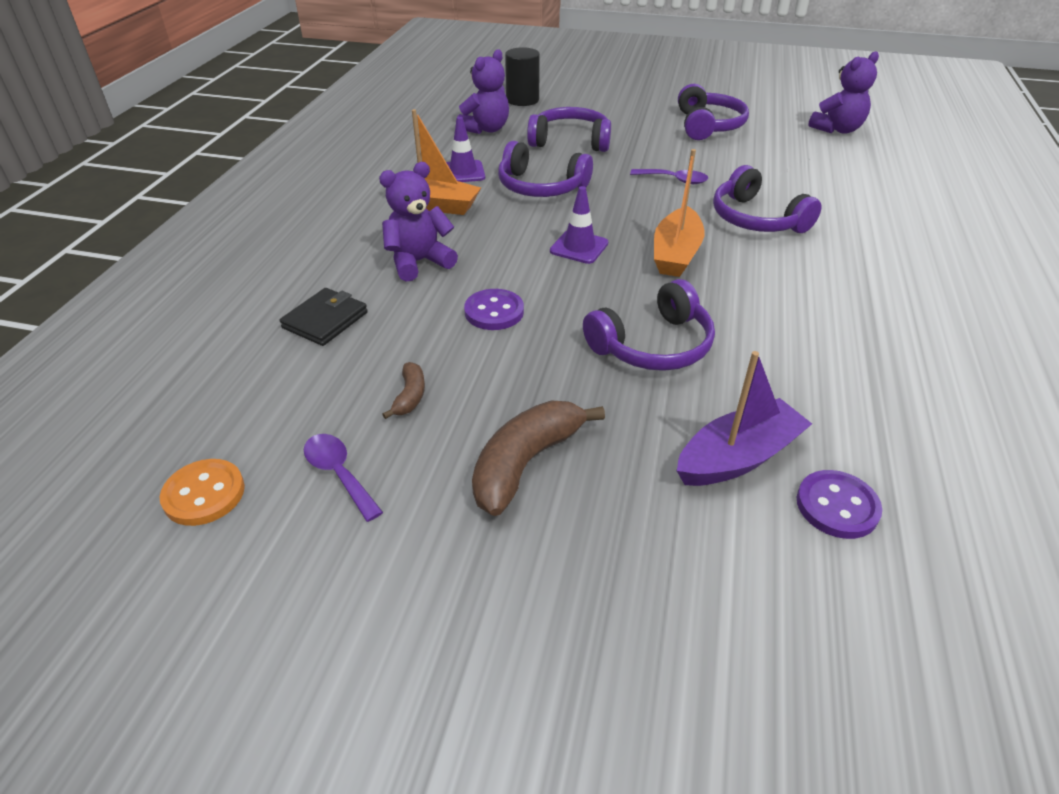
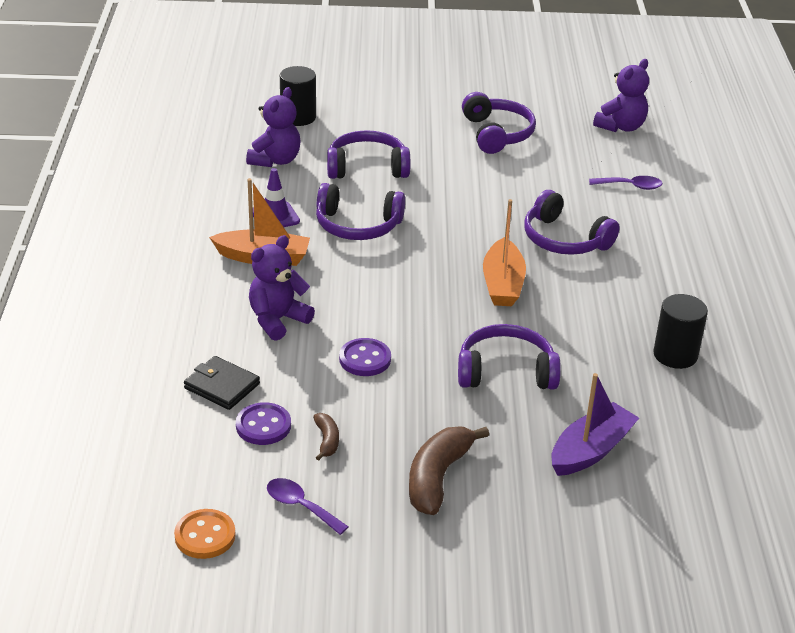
camera: 15 degrees left, 5 degrees down
black wallet [280,288,368,346] -> black wallet turned 75 degrees counterclockwise [184,356,260,410]
purple traffic cone [550,186,608,264] -> none
purple headphones [583,279,715,371] -> purple headphones turned 135 degrees counterclockwise [458,324,561,390]
purple spoon [630,169,708,184] -> purple spoon moved to [589,176,663,190]
purple button [797,470,882,539] -> purple button moved to [236,402,291,445]
none -> black cylinder [653,294,708,369]

